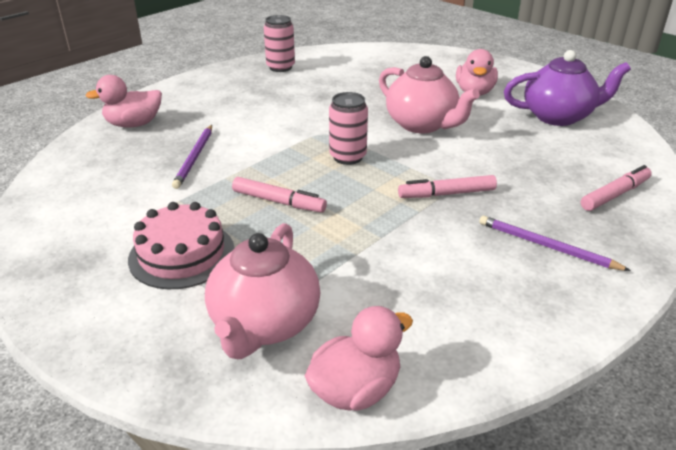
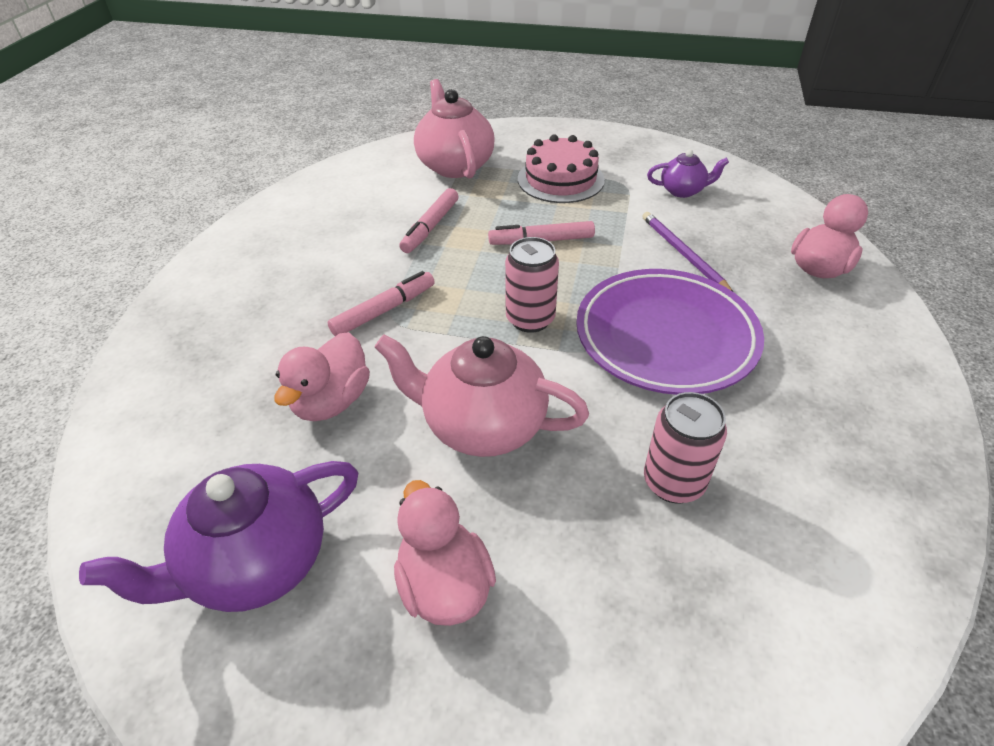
camera: 150 degrees right, 10 degrees up
pink can [264,15,295,72] -> pink can moved to [644,392,727,504]
pink duck [305,306,413,411] -> pink duck moved to [274,332,370,421]
purple pencil [479,216,631,271] -> none
pink marker [581,165,652,211] -> pink marker moved to [399,188,458,253]
none -> purple plate [576,269,764,395]
none -> purple teapot [647,149,729,198]

